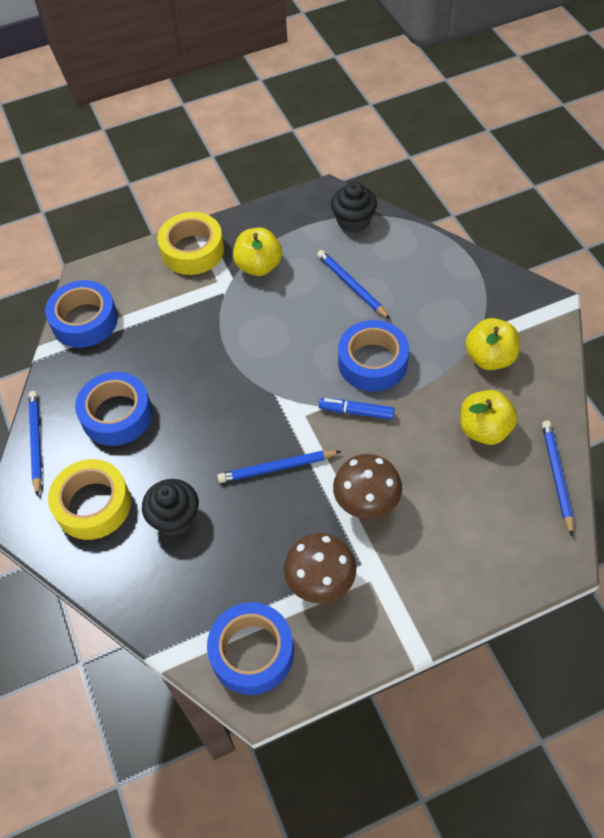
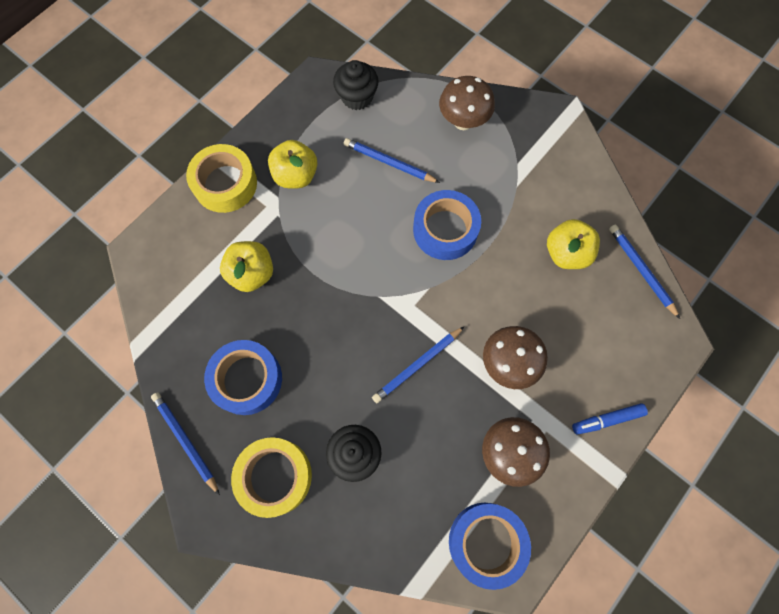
camera: 30 degrees left, 15 degrees up
blue tape [45,280,118,348] -> none
blue marker [319,398,395,420] -> blue marker moved to [572,403,648,435]
yellow apple [465,318,520,370] -> yellow apple moved to [220,241,273,292]
none -> brown mushroom [439,76,495,130]

